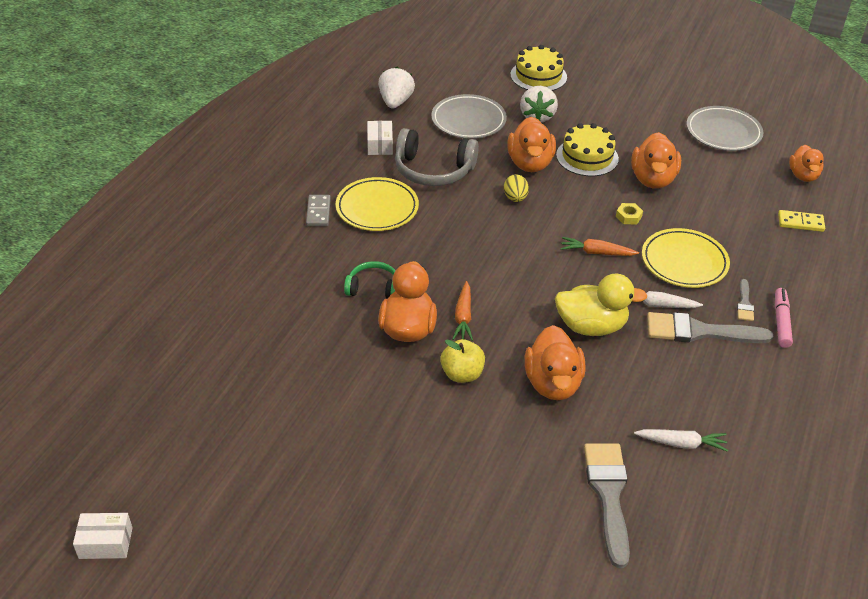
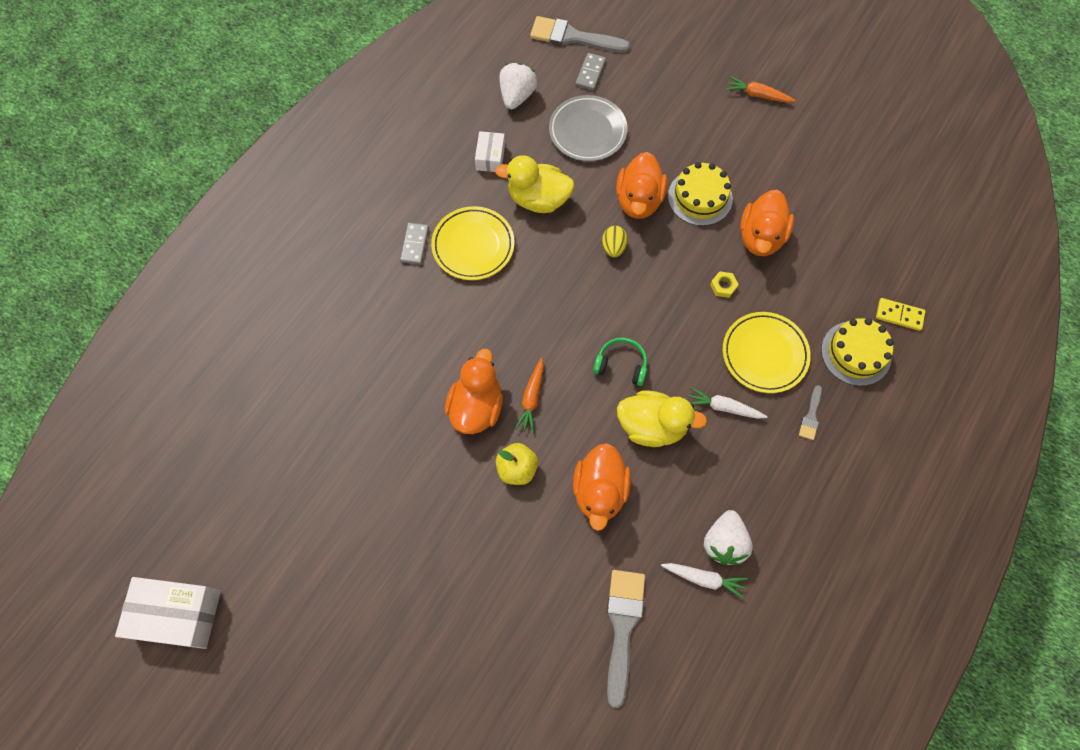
camera: 10 degrees right, 25 degrees up
white box [73,513,133,559] -> white box [115,577,221,649], size x1.82
green headphones [344,261,396,299] -> green headphones moved to [593,338,647,386]
grey headphones [395,128,479,186] -> yellow duck [495,155,575,213]
yellow cake [510,45,567,91] -> yellow cake moved to [821,318,894,386]
white strawberry [520,86,558,122] -> white strawberry moved to [704,510,753,565]
orange carrot [561,237,639,256] -> orange carrot moved to [726,76,796,103]
grey brush [647,312,774,343] -> grey brush moved to [530,16,630,53]
grey plate [686,106,764,151] -> none
pink marker [775,288,793,348] -> none
orange duck [789,145,824,182] -> none
none -> grey domino [575,53,606,91]

